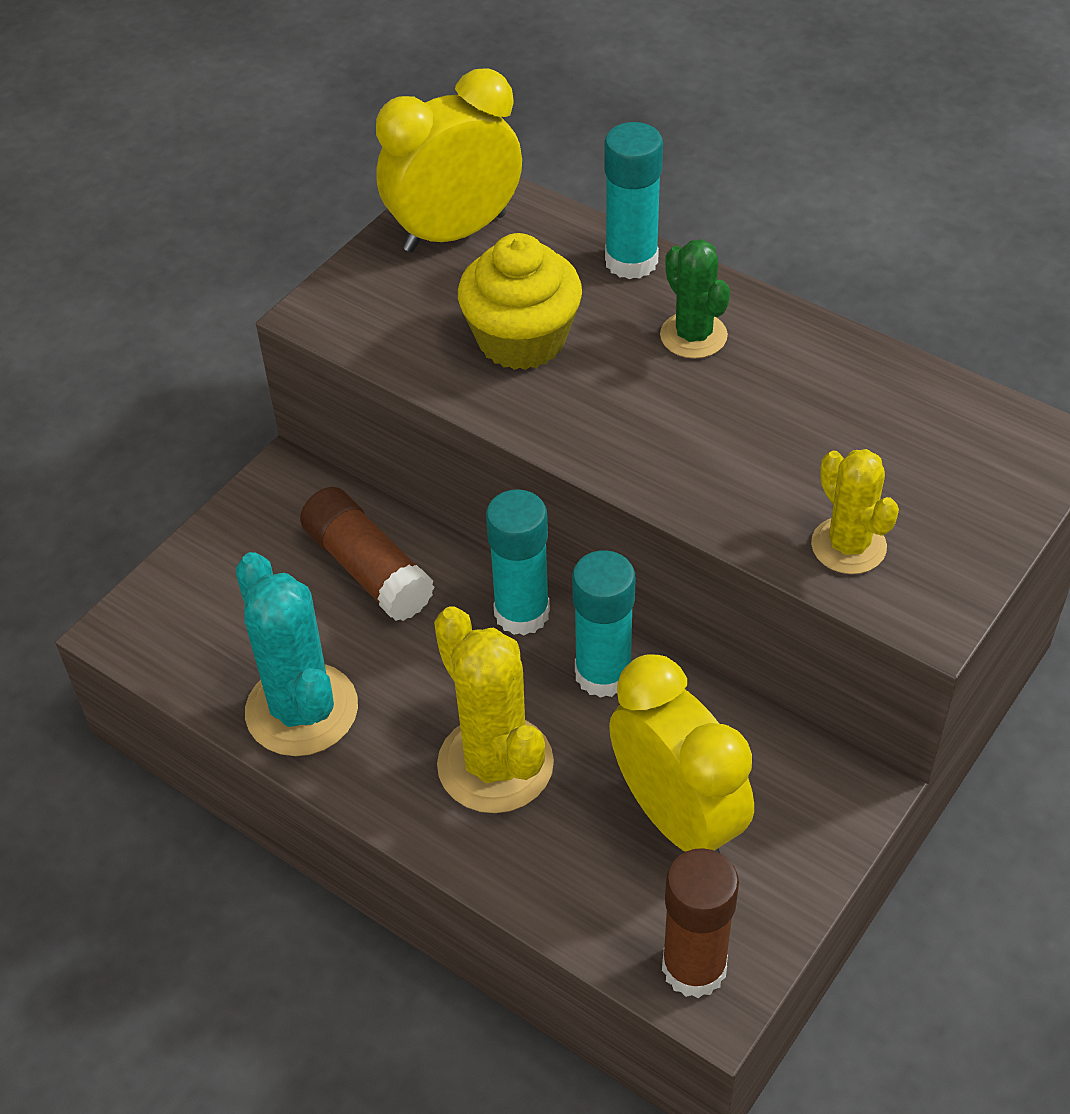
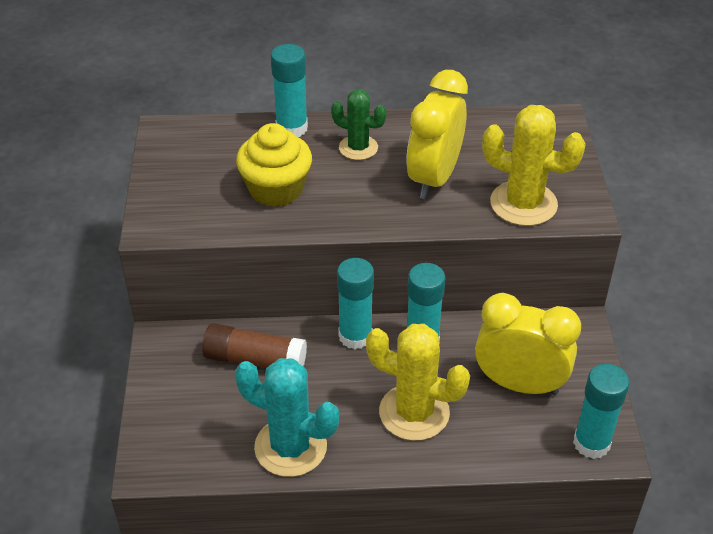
camera: 40 degrees left, 5 degrees down
yellow clock [376,68,522,252] -> yellow clock moved to [406,70,468,199]
brown glue stick [662,848,739,998] -> turquoise glue stick [573,364,629,459]
yellow cactus [811,449,899,574] -> yellow cactus [482,105,586,226], size x1.61

